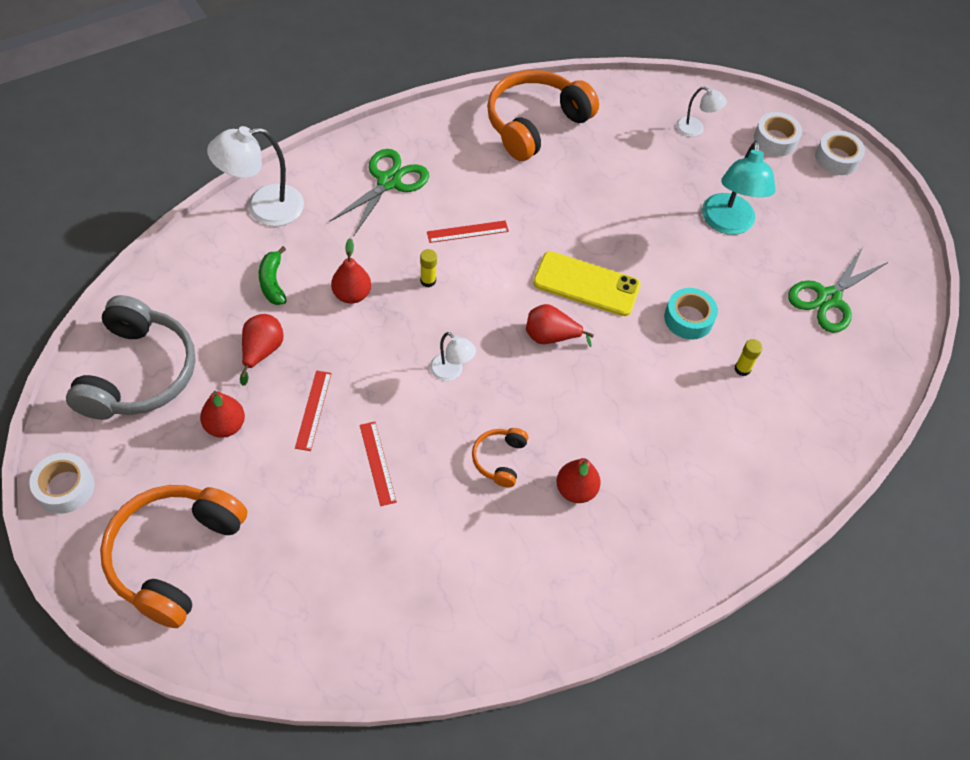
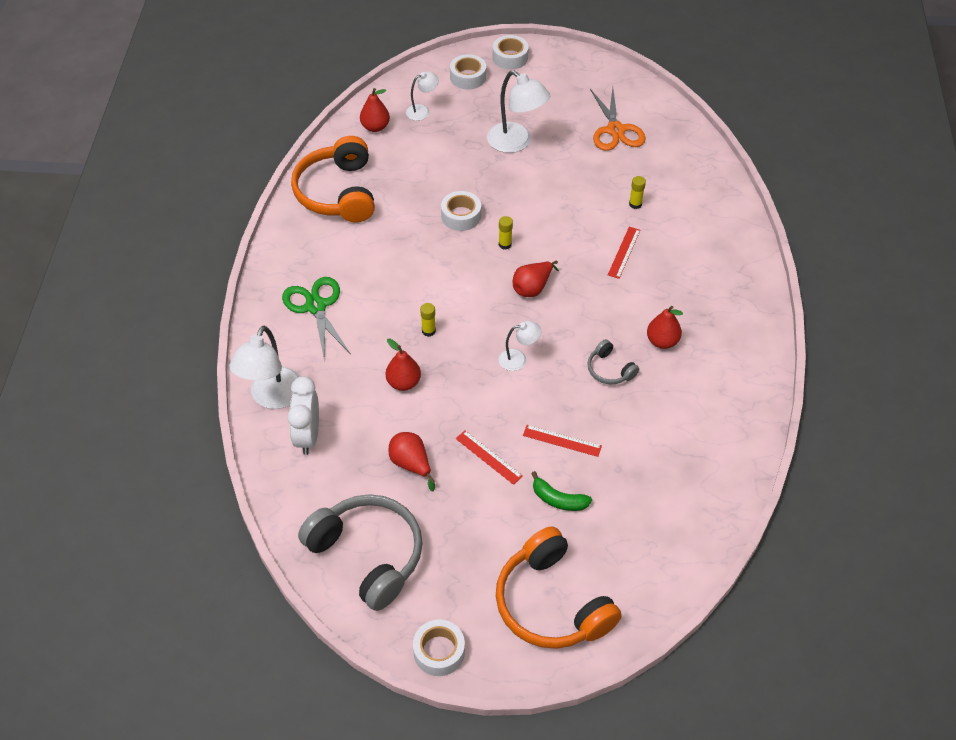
camera: 50 degrees left, 5 degrees down
red pear [200,391,245,438] -> red pear moved to [360,88,390,132]
green banana [259,246,287,305] -> green banana moved to [531,471,592,511]
red ruler [427,221,509,243] -> red ruler moved to [608,227,640,279]
orange headphones [472,428,528,488] -> grey headphones [587,339,639,384]
yellow phone [533,251,641,316] -> yellow glue stick [499,216,513,250]
turquoise tape [664,288,718,340] -> none
turquoise lamp [702,141,776,235] -> white lamp [487,70,550,153]
green scissors [788,247,888,333] -> orange scissors [590,88,646,151]
none -> white clock [287,376,319,455]
none -> white tape [441,191,481,231]

